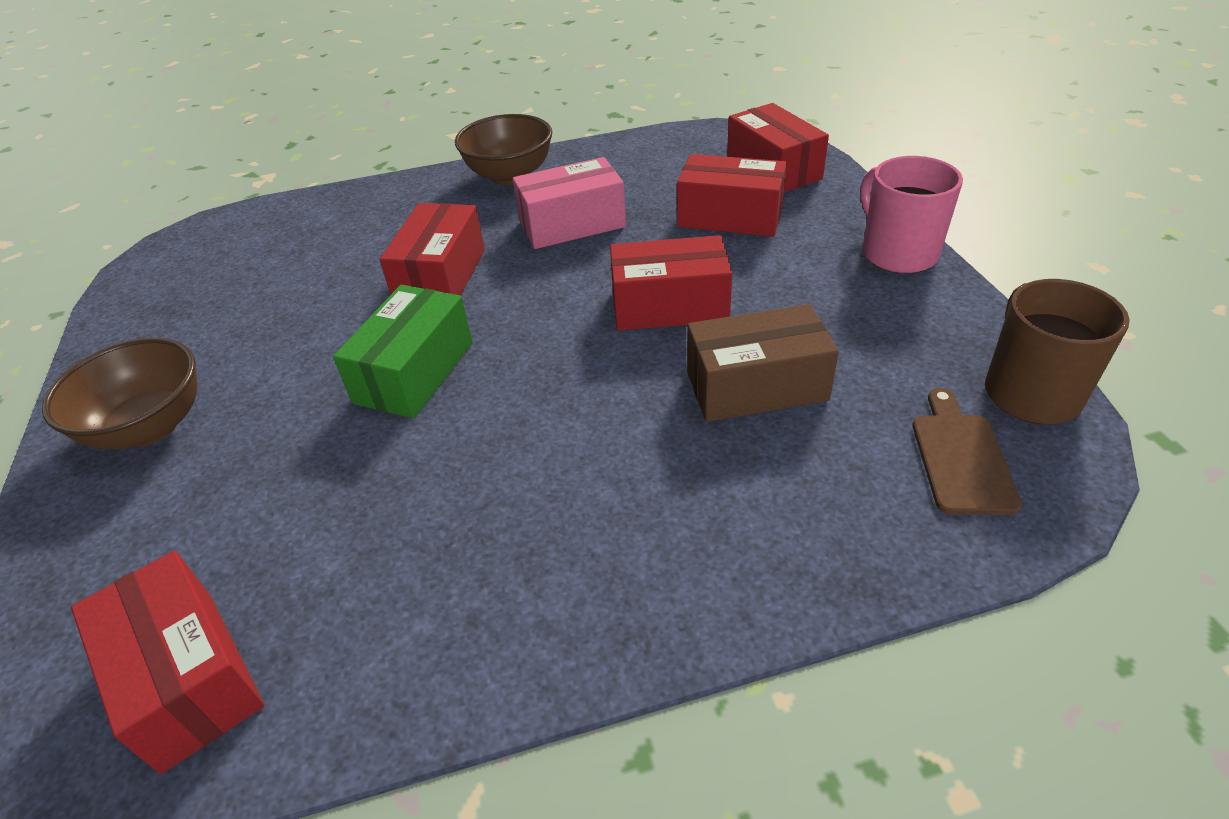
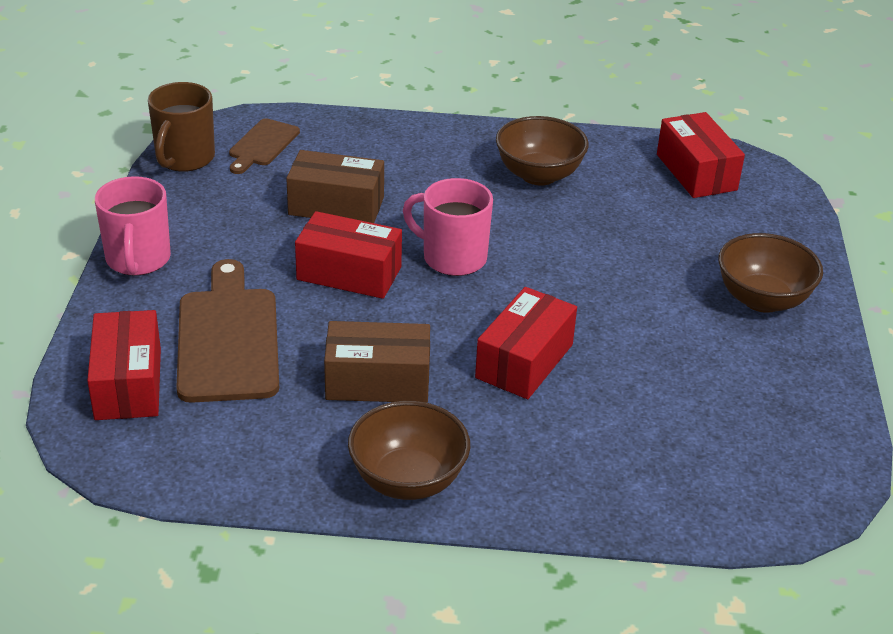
camera: 165 degrees left, 5 degrees down
green box [333,285,473,419] -> none
pink box [513,157,626,249] -> brown box [324,321,430,403]
red box [677,154,787,237] -> brown cutting board [176,259,279,403]
none -> pink mug [403,178,493,276]
none -> brown bowl [496,116,589,186]

